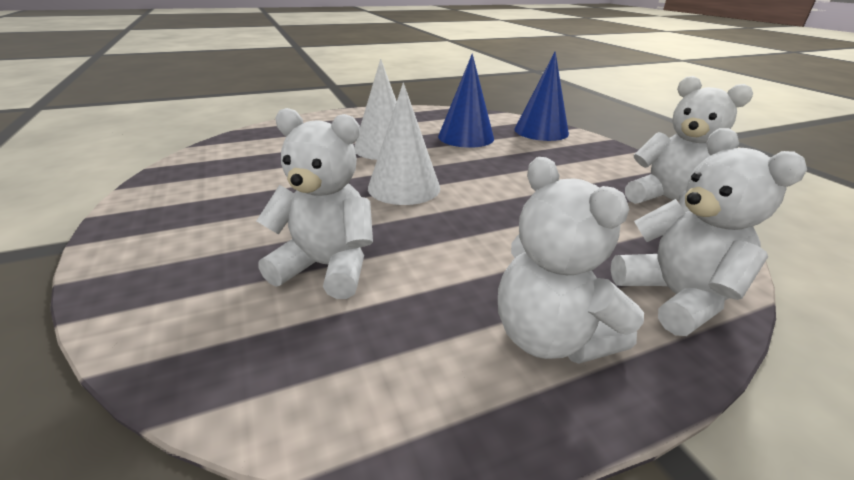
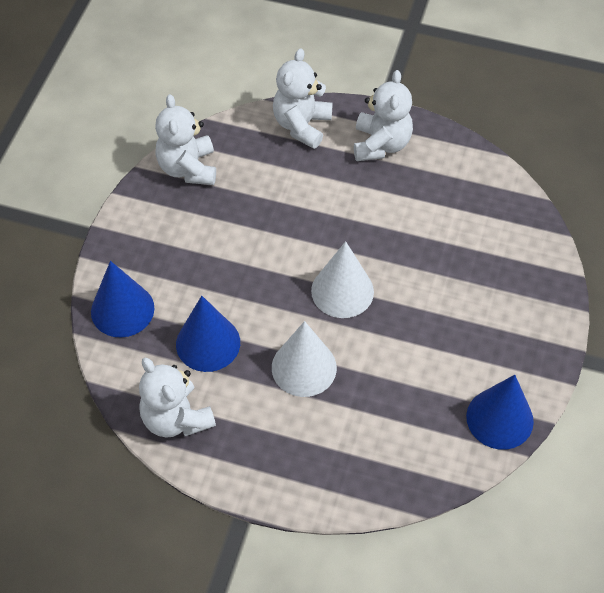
camera: 140 degrees left, 25 degrees up
white teddy bear [256,108,373,299] -> white teddy bear moved to [139,358,216,438]
none -> blue cone [466,375,534,450]

